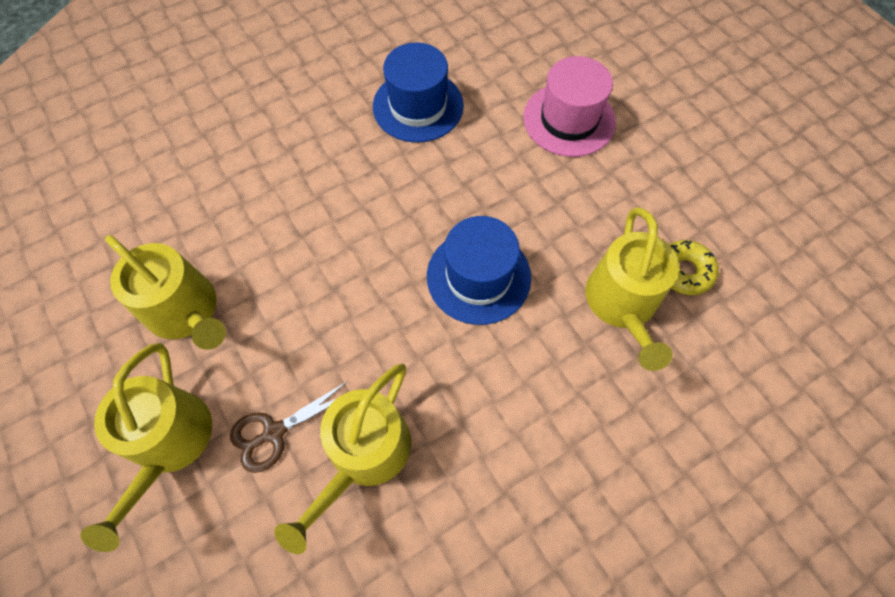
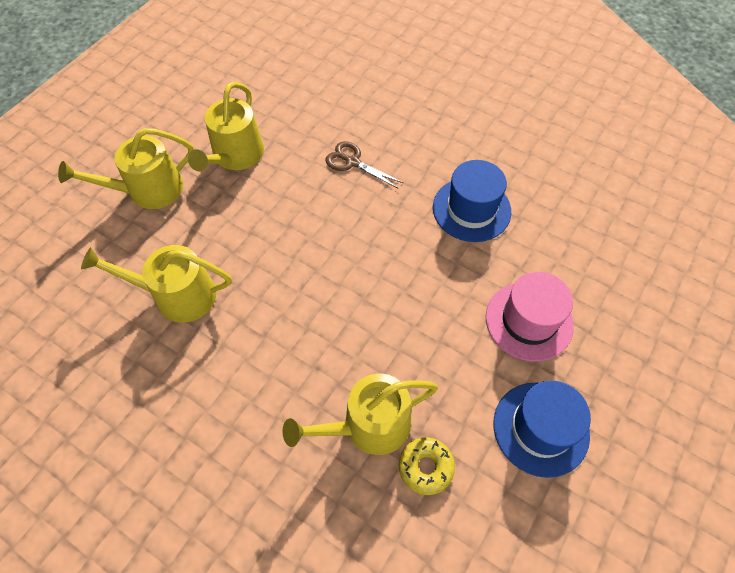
camera: 65 degrees right, 5 degrees down
brown scissors [230,381,348,473] -> brown scissors moved to [325,141,403,188]
blue hat [427,216,531,325] -> blue hat moved to [493,380,591,478]

